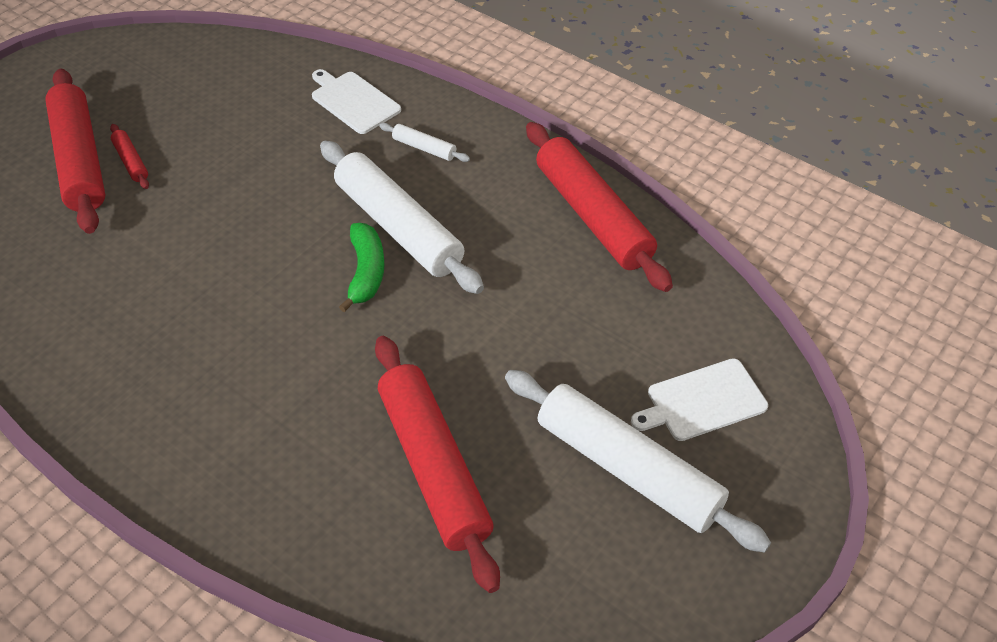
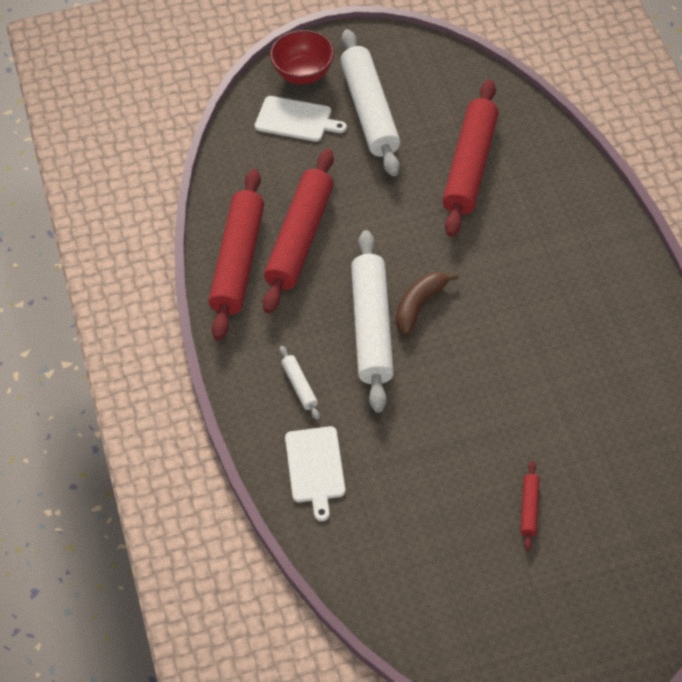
camera: 140 degrees left, 5 degrees up
red rolling pin [45,69,105,234] -> red rolling pin moved to [263,149,334,313]
green banana [339,223,385,312] -> brown banana [396,272,459,335]
none -> red bowl [270,30,334,84]

